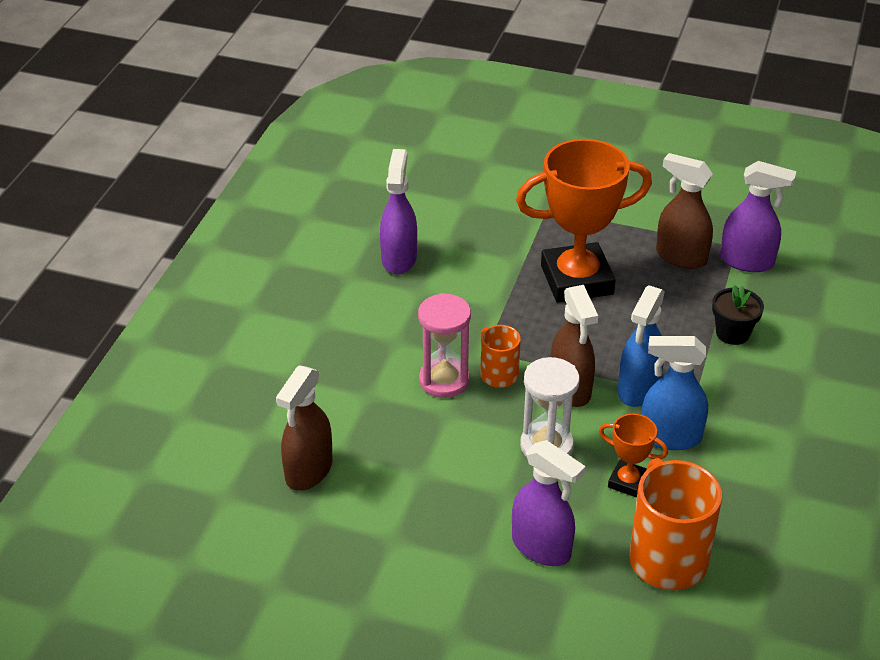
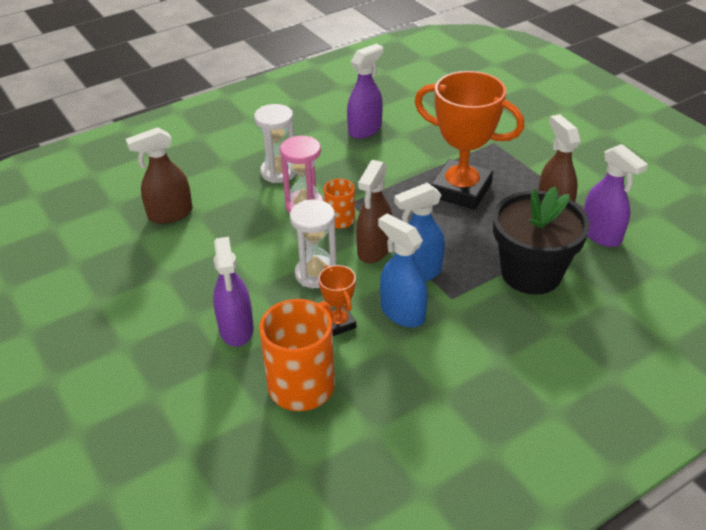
camera: 40 degrees right, 0 degrees up
black flower pot [712,285,764,345] -> black flower pot [493,187,590,295], size x2.05
none -> white hourglass [254,104,297,183]

